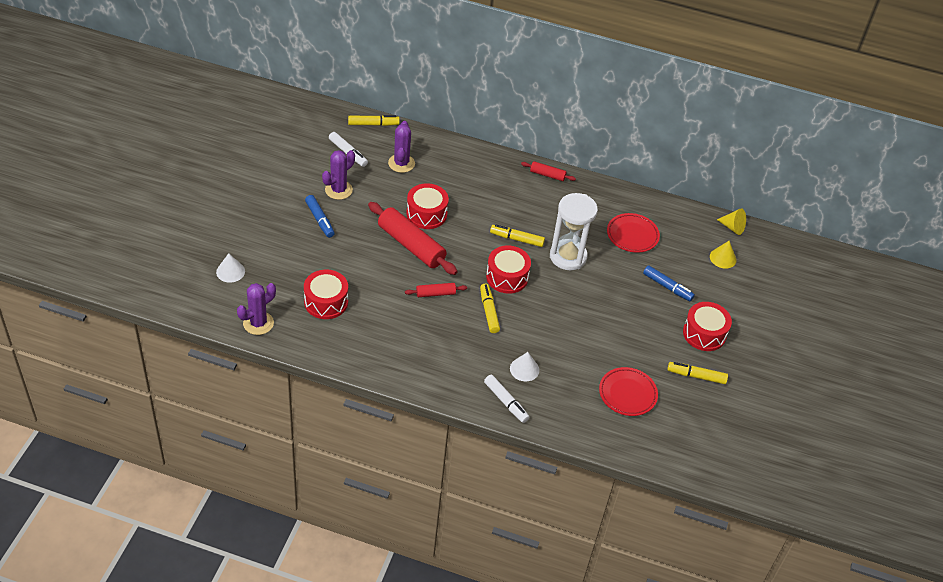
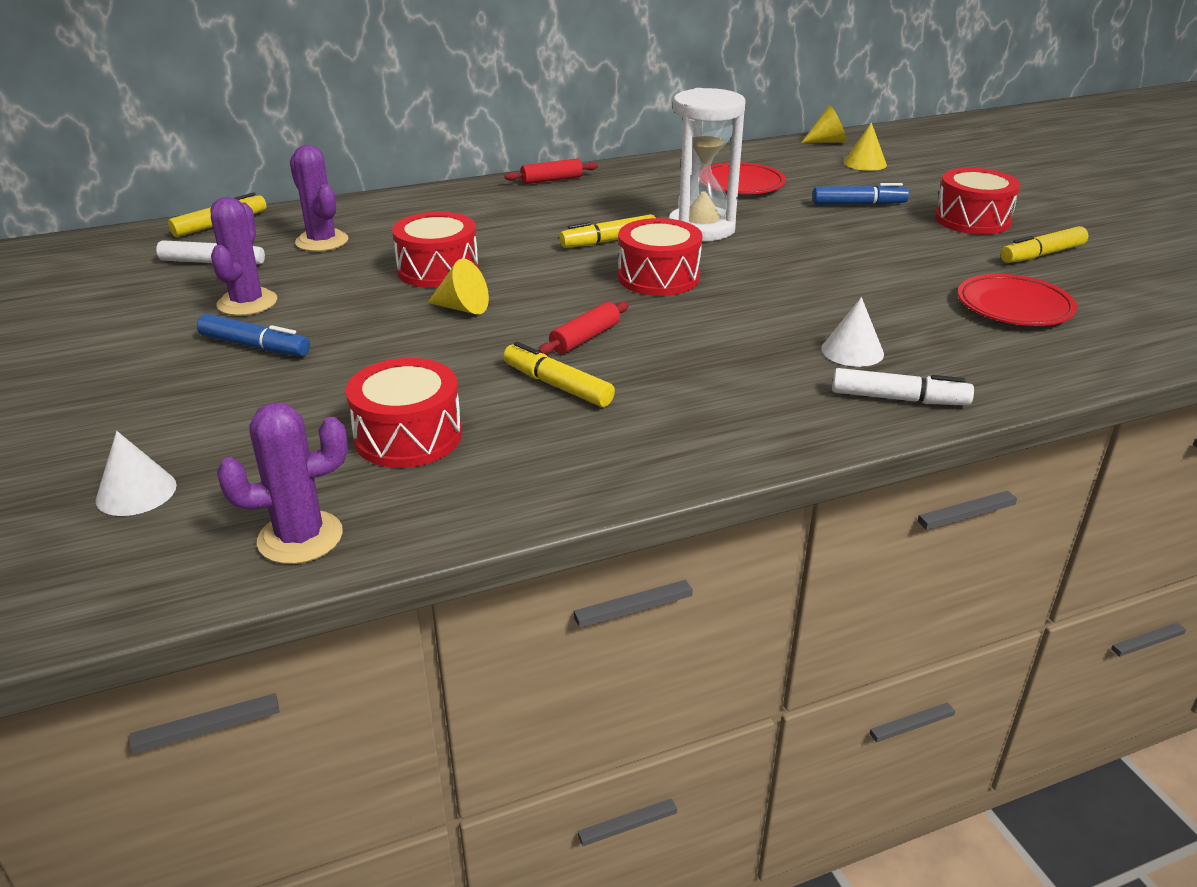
camera: 35 degrees left, 15 degrees down
purple cactus [237,283,276,335] -> purple cactus turned 60 degrees clockwise [217,403,348,564]
red rolling pin [368,202,458,275] -> yellow cone [428,259,489,315]
yellow marker [480,284,500,333] -> yellow marker moved to [503,342,615,407]

